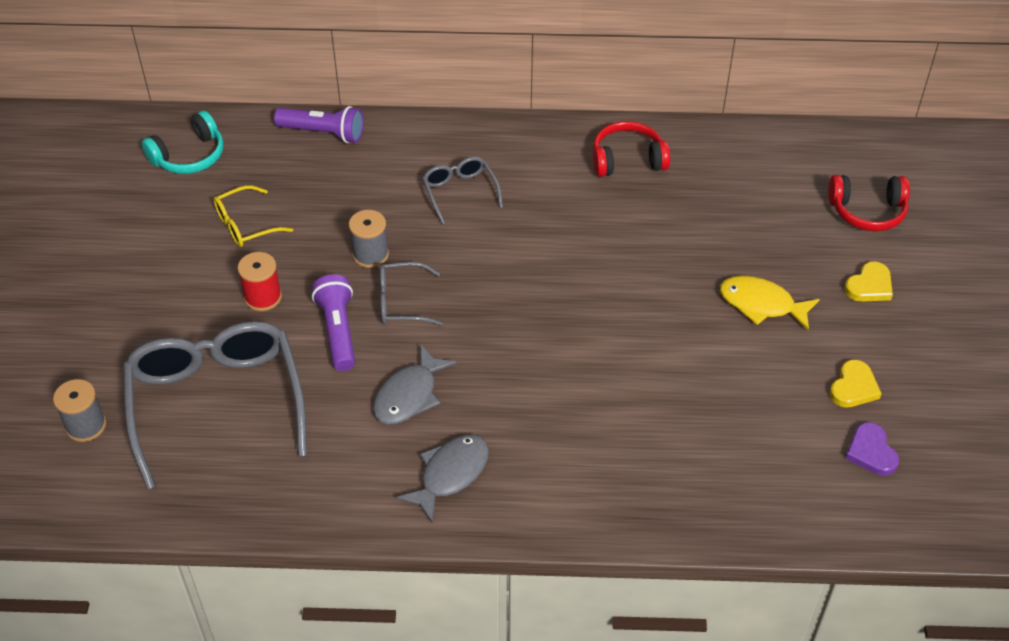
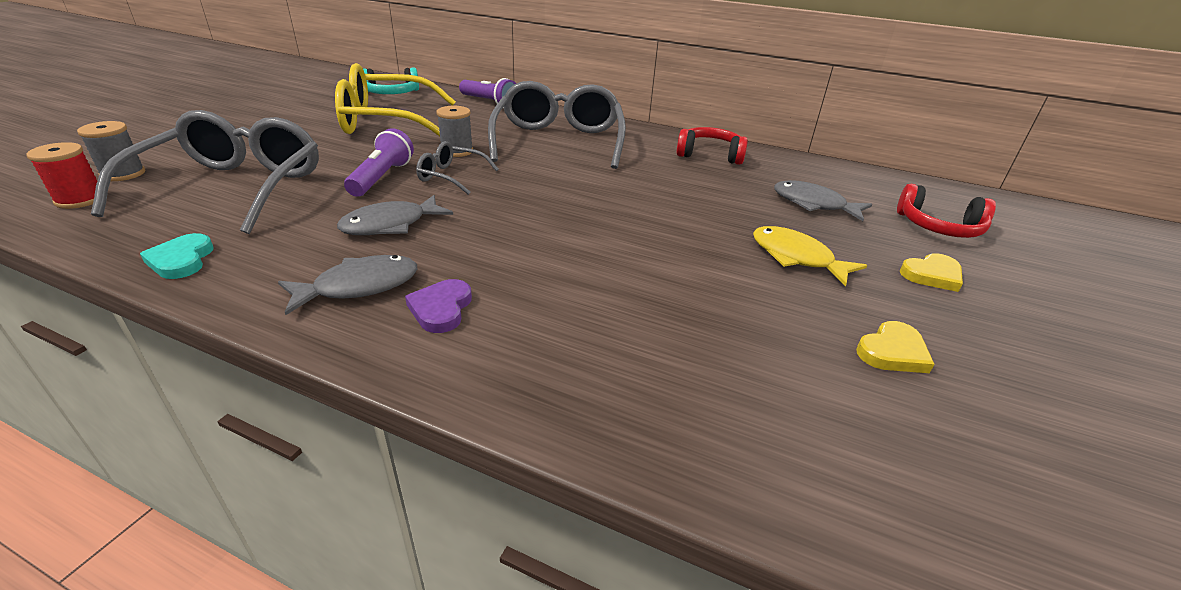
camera: 20 degrees right, 15 degrees down
yellow glasses [213,185,293,247] -> yellow glasses [335,63,456,136], size x2.12
red spool [238,252,282,311] -> red spool moved to [26,142,98,209]
grey glasses [422,156,503,224] -> grey glasses [488,81,626,169], size x2.12
purple heart [845,422,899,476] -> purple heart moved to [405,279,472,333]
none -> turquoise heart [140,233,214,279]
none -> grey fish [774,180,872,221]

